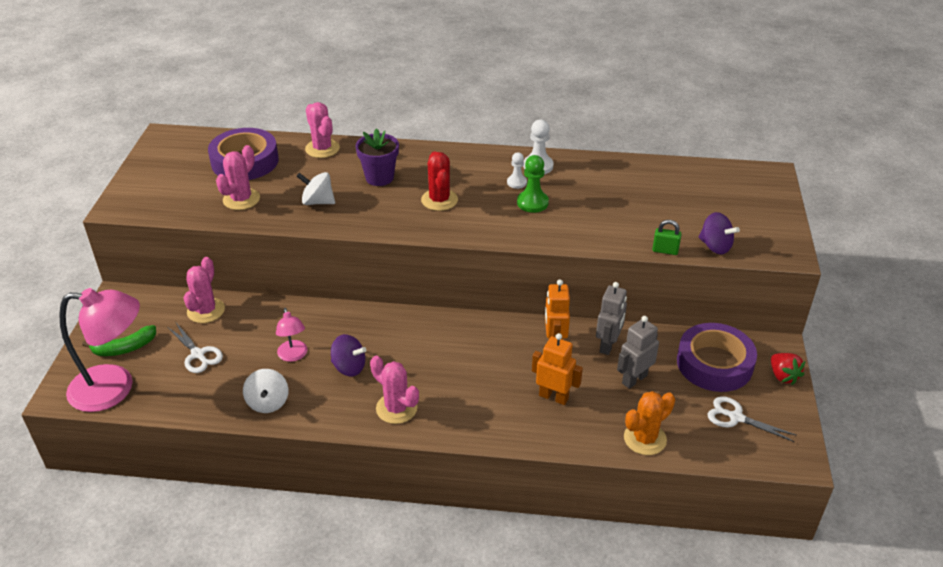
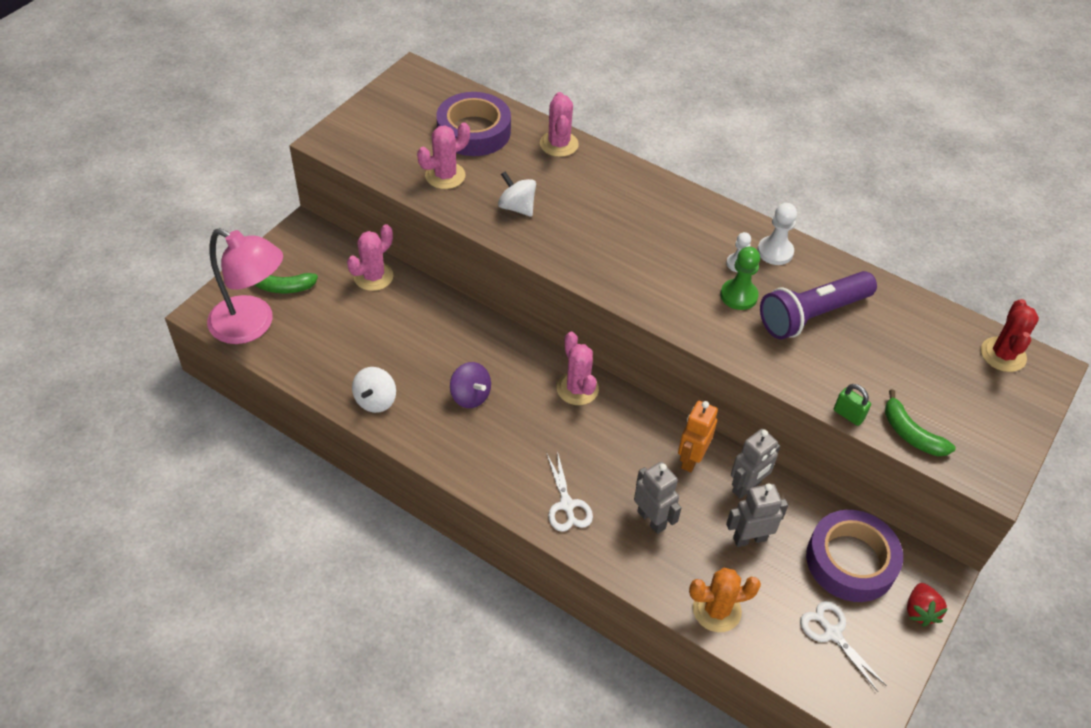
camera: 25 degrees right, 10 degrees up
white scissors [167,323,223,373] -> white scissors moved to [547,451,593,532]
pink lamp [276,308,308,362] -> none
purple flower pot [355,128,399,186] -> none
pink cactus [370,356,419,424] -> pink cactus moved to [557,332,599,405]
red cactus [421,151,458,211] -> red cactus moved to [981,299,1039,372]
orange robot [532,333,583,405] -> grey robot [634,462,681,534]
purple spinning top [699,212,740,254] -> green banana [885,390,956,456]
none -> purple flashlight [760,271,877,339]

